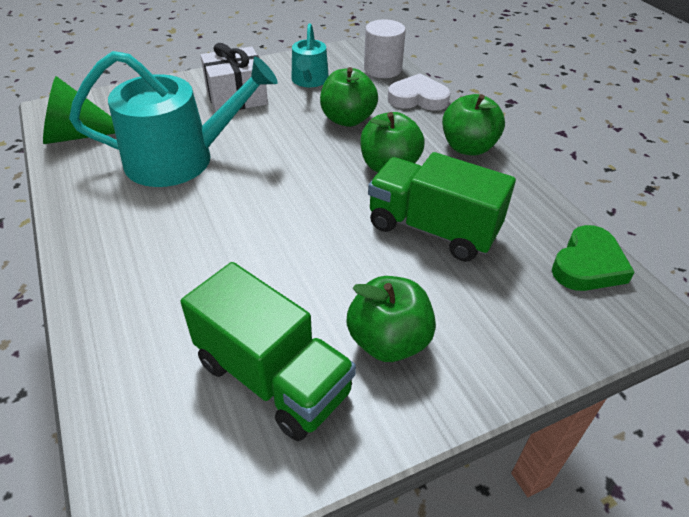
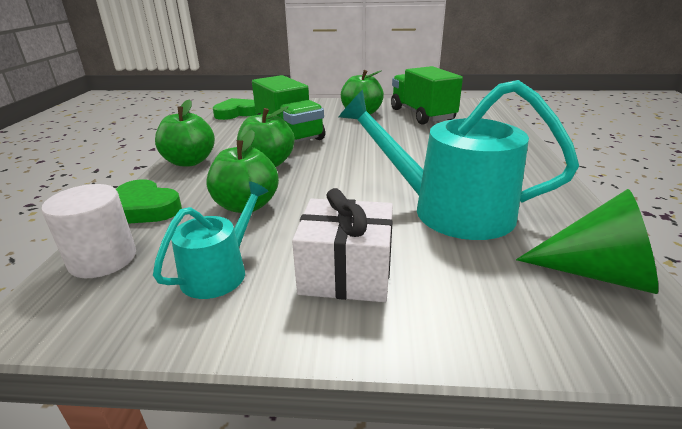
camera: 150 degrees left, 15 degrees down
white heart [388,74,450,111] -> green heart [116,179,182,224]

